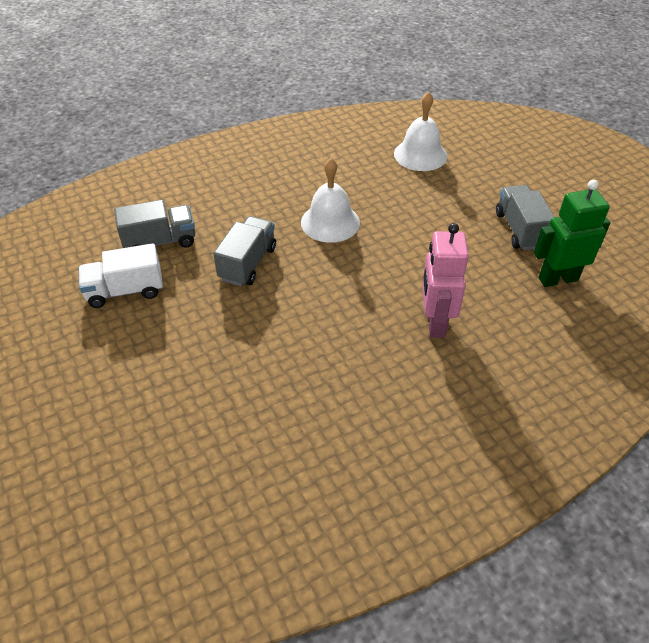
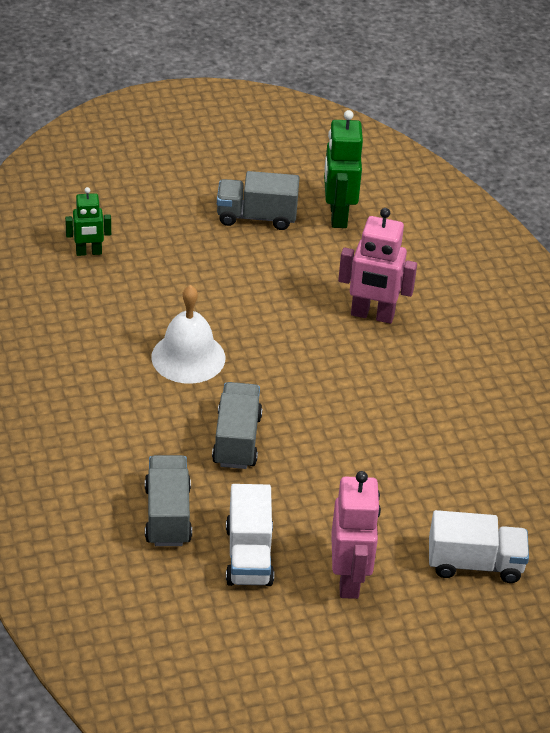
camera: 80 degrees left, 5 degrees down
grey truck [213,216,276,286] -> grey truck turned 60 degrees clockwise [212,382,263,469]
white bell [394,92,447,171] -> green robot [65,187,111,256]
none -> pink robot [331,471,381,599]
none -> white truck [429,510,529,583]

